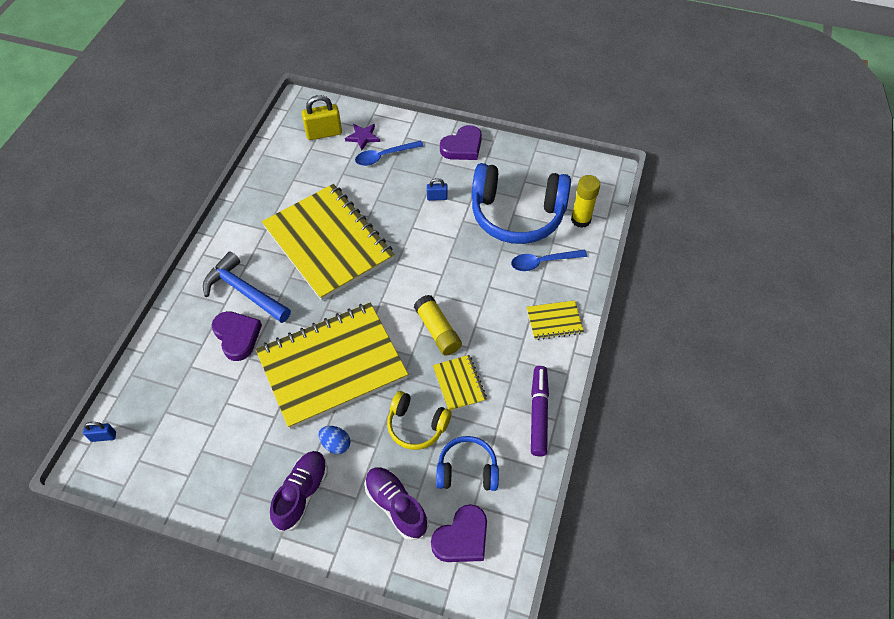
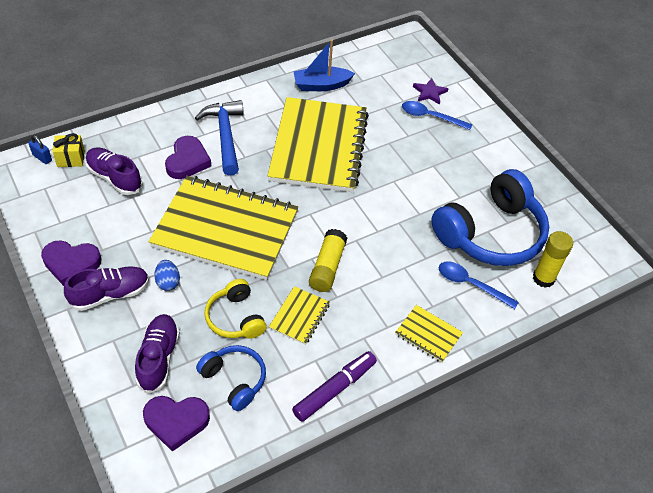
camera: 40 degrees right, 5 degrees down
yellow padlock [302,95,342,140] -> none
blue padlock [427,178,448,201] -> none
purple heart [440,125,482,160] -> purple heart moved to [41,241,102,286]
blue headphones [472,163,571,244] -> blue headphones turned 90 degrees counterclockwise [431,169,549,266]
none -> yellow gift [52,133,85,167]
none -> purple shoe [85,147,143,195]
none -> blue boat [293,39,355,91]

